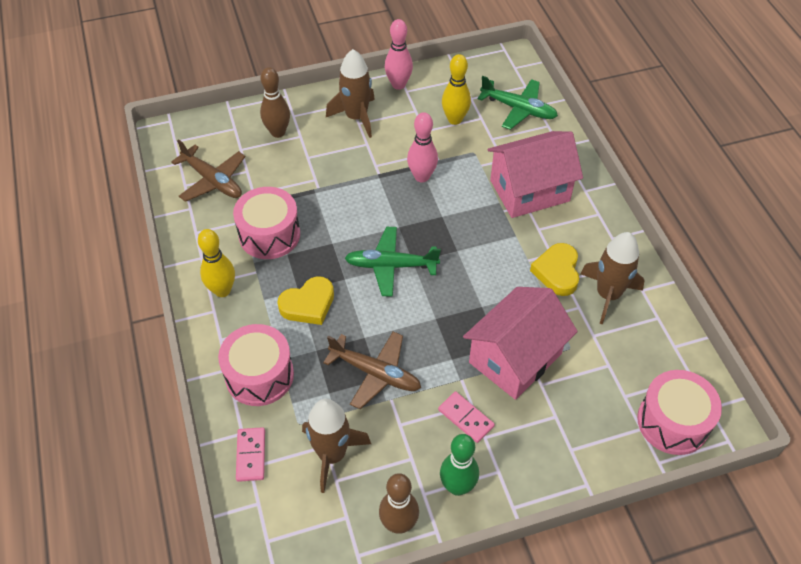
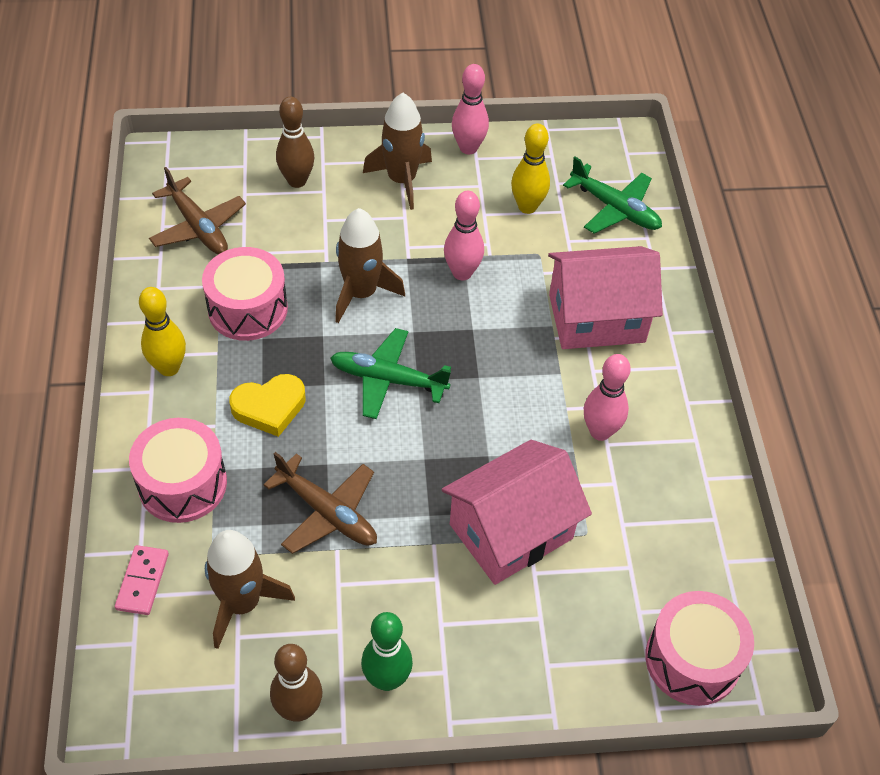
camera: 10 degrees right, 0 degrees up
pink domino [438,391,495,443] -> none
yellow heart [530,243,579,296] -> pink bowling pin [584,354,631,441]
brown rocket [580,232,645,324] -> brown rocket moved to [335,208,405,323]

